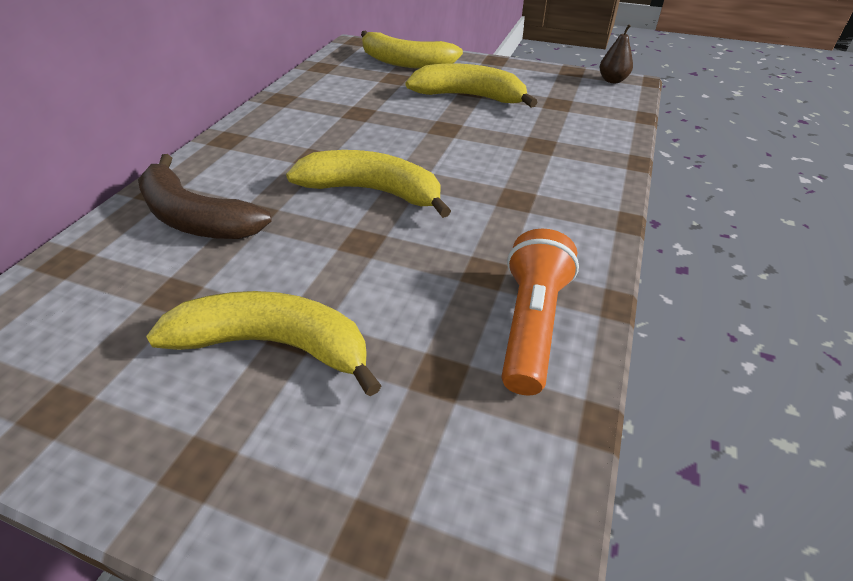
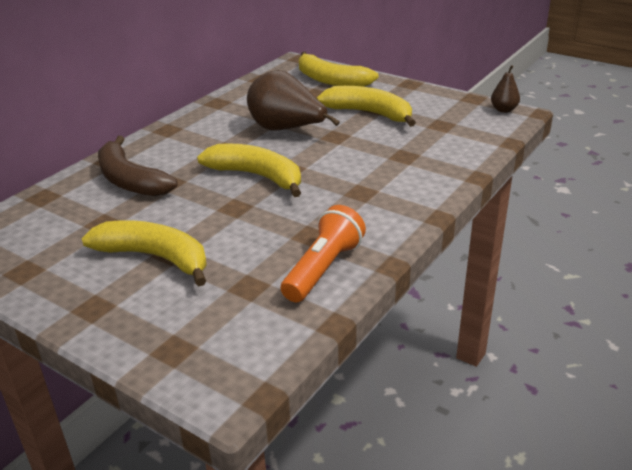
camera: 15 degrees right, 10 degrees down
none -> brown pear [247,70,340,130]

